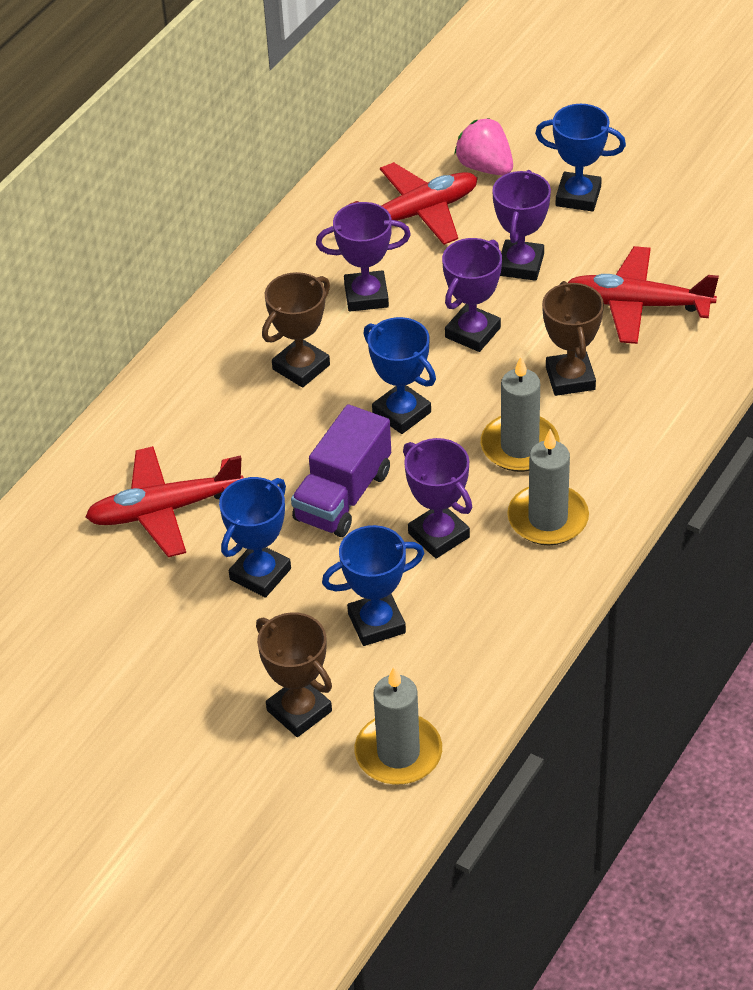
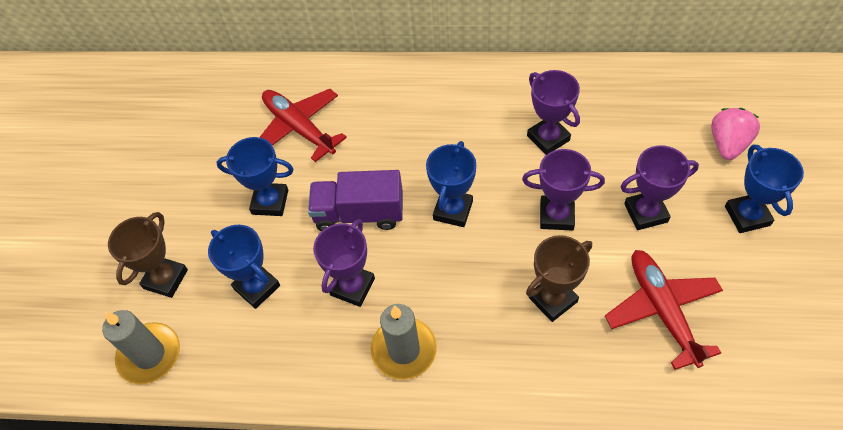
camera: 65 degrees right, 10 degrees up
brown trophy [262,272,330,388] -> none
red plane [348,162,478,245] -> none
grey candle [481,357,560,472] -> none

